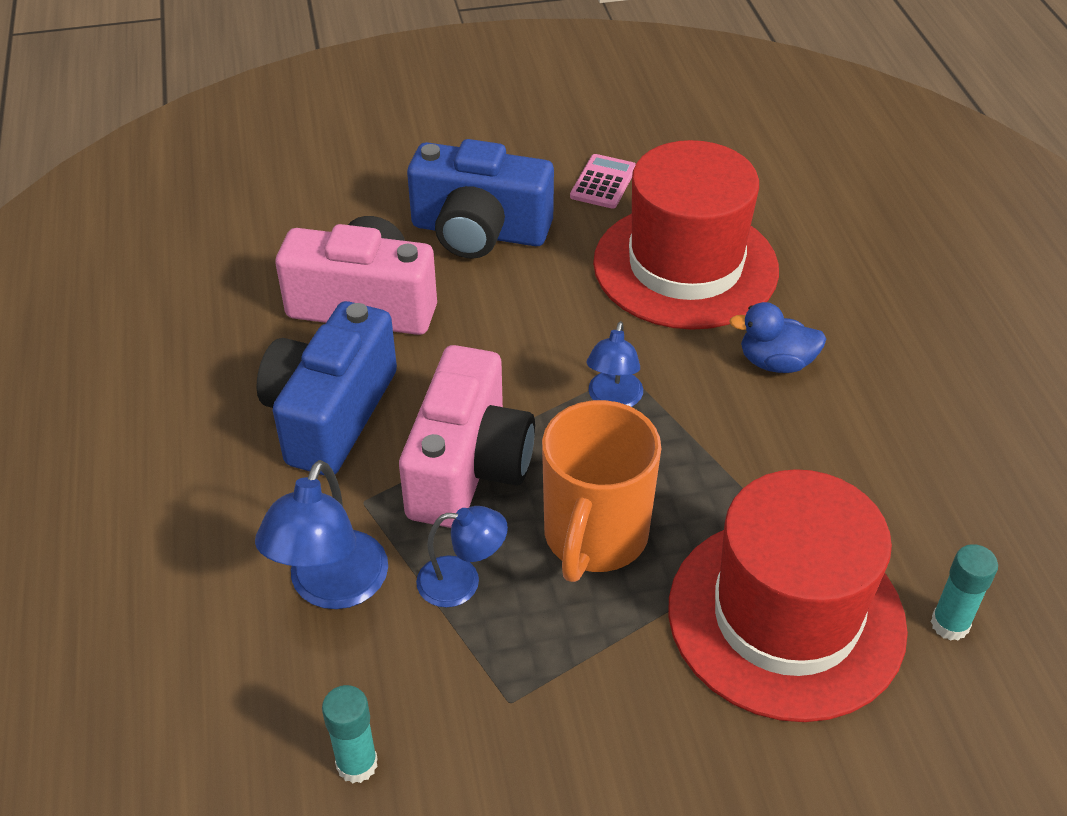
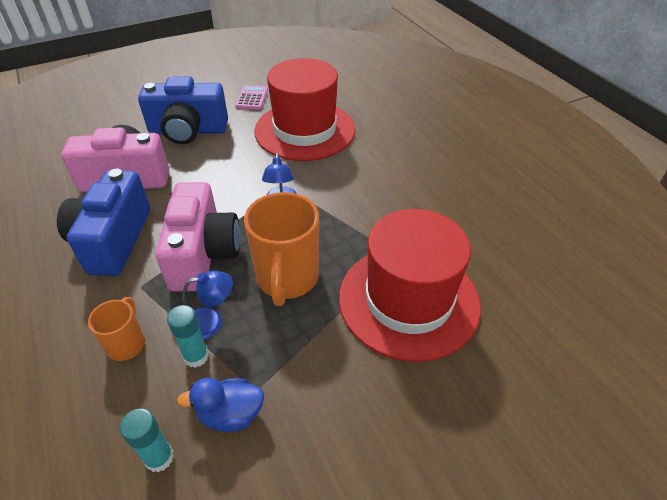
camera: 15 degrees left, 0 degrees up
blue lamp [255,460,388,609] -> orange mug [88,297,145,361]
blue duck [729,302,826,373] -> blue duck moved to [177,378,264,432]
turquoise glue stick [931,544,998,641] -> turquoise glue stick moved to [167,305,209,368]

